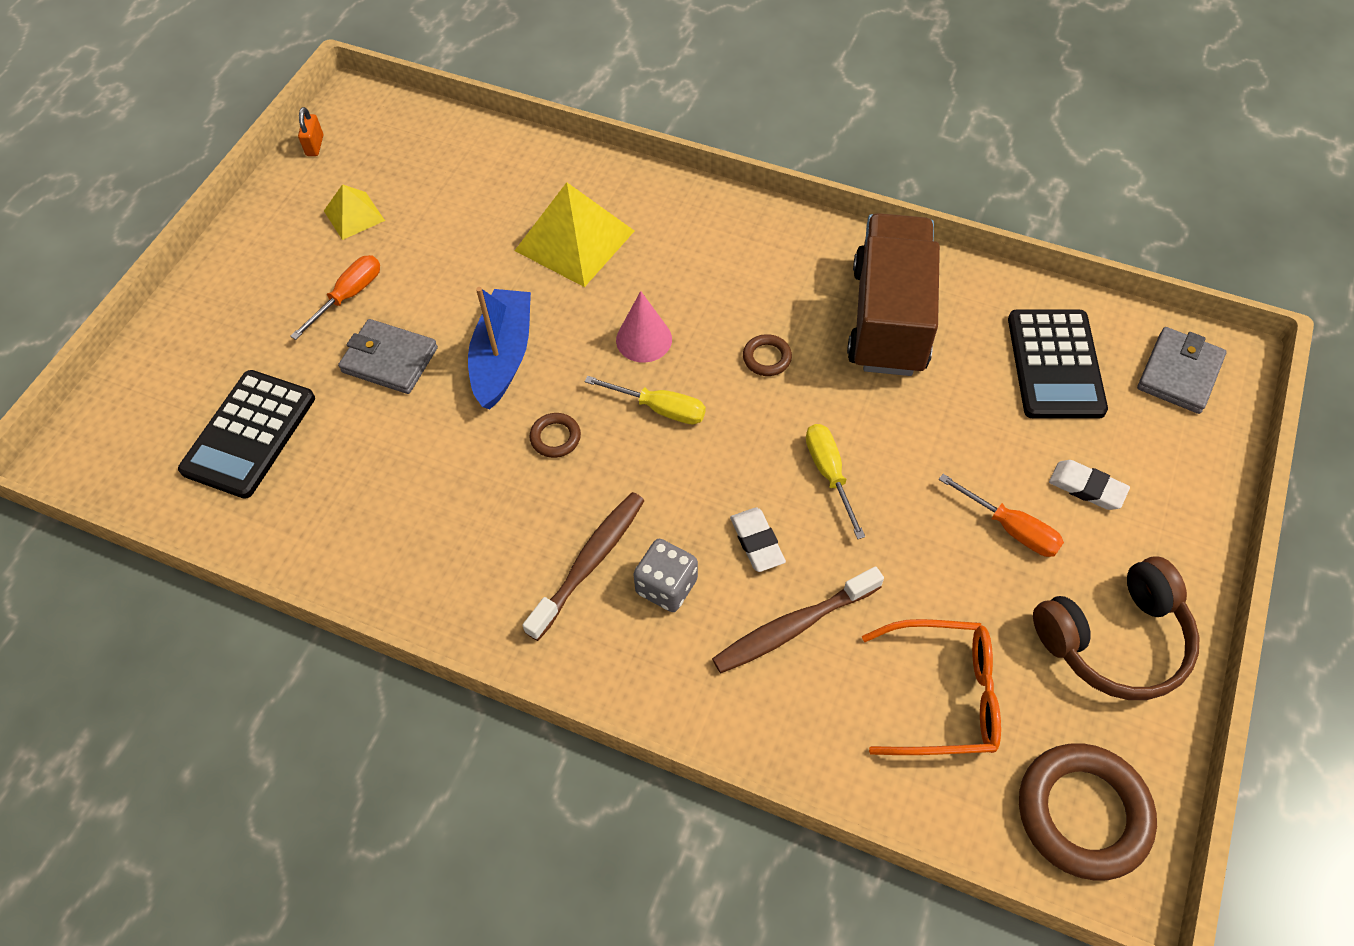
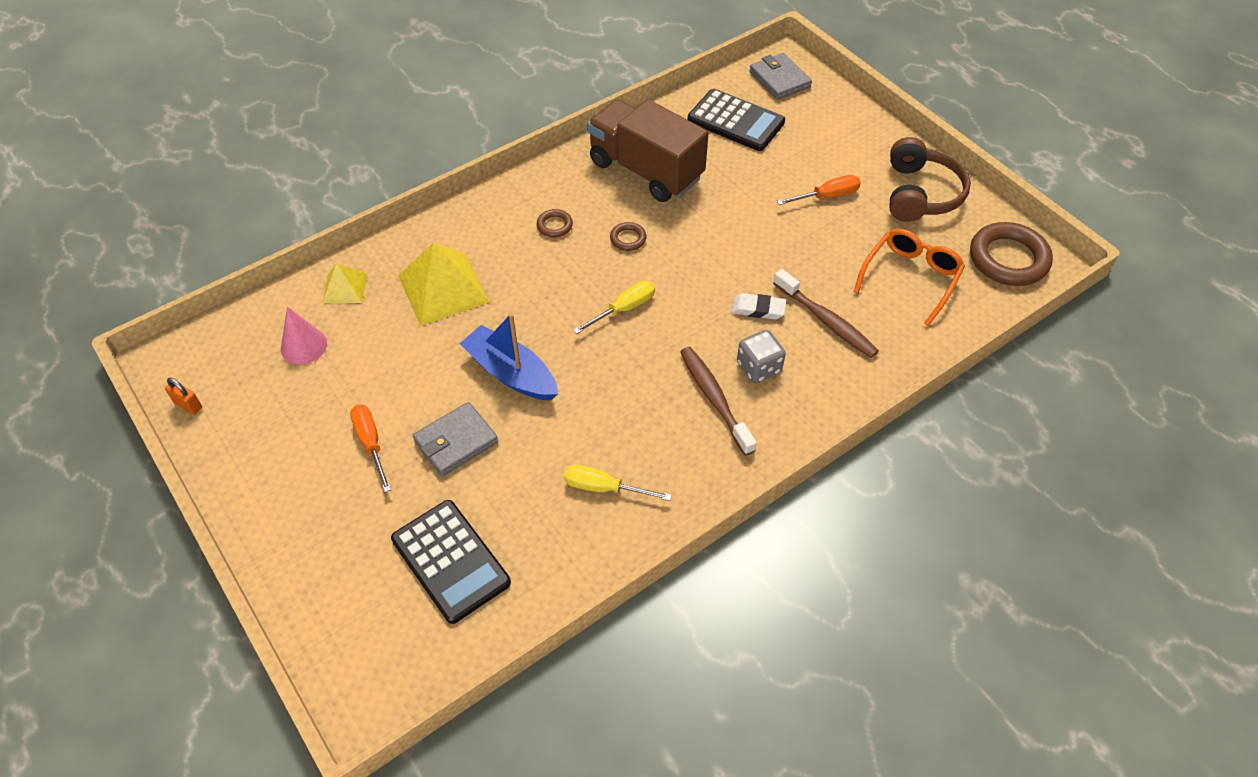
camera: 60 degrees left, 5 degrees down
yellow pyramid [324,184,385,240] -> yellow pyramid moved to [322,263,367,303]
brown ring [530,413,581,458] -> brown ring moved to [537,209,573,237]
pink cone [616,291,672,362] -> pink cone moved to [281,307,327,365]
brown toothbrush [712,566,884,673] -> brown toothbrush turned 45 degrees counterclockwise [773,269,879,358]
yellow screwdriver [806,424,865,539] -> yellow screwdriver moved to [564,464,672,501]
white eraser [1049,460,1130,510] -> none

